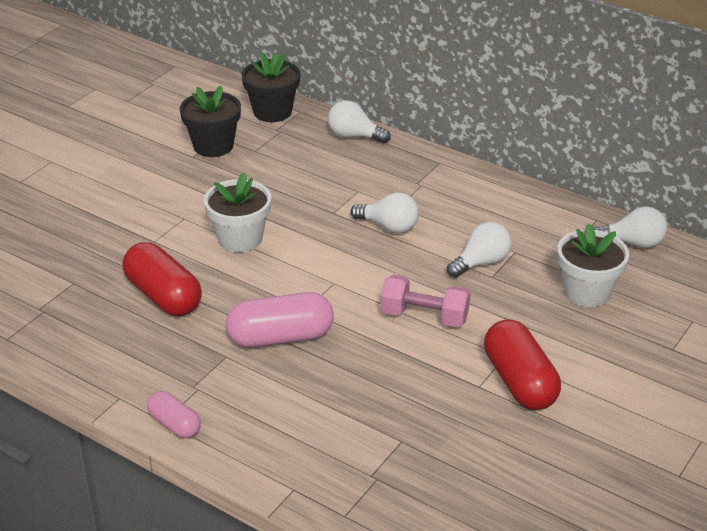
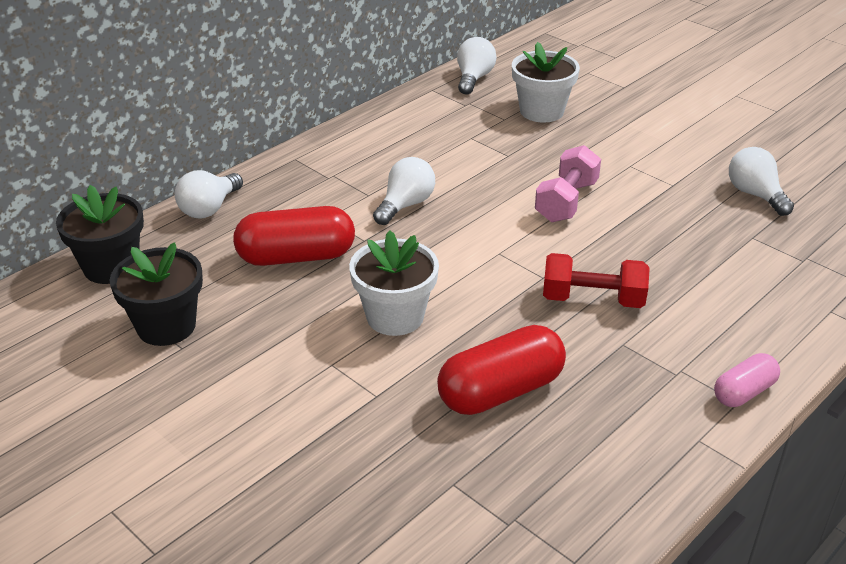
camera: 80 degrees left, 0 degrees up
pink capsule [226,292,334,348] -> red dumbbell [543,253,650,308]
white light bulb [447,222,511,278] -> white light bulb moved to [729,147,794,216]
red capsule [484,319,561,410] -> red capsule moved to [233,206,355,266]

